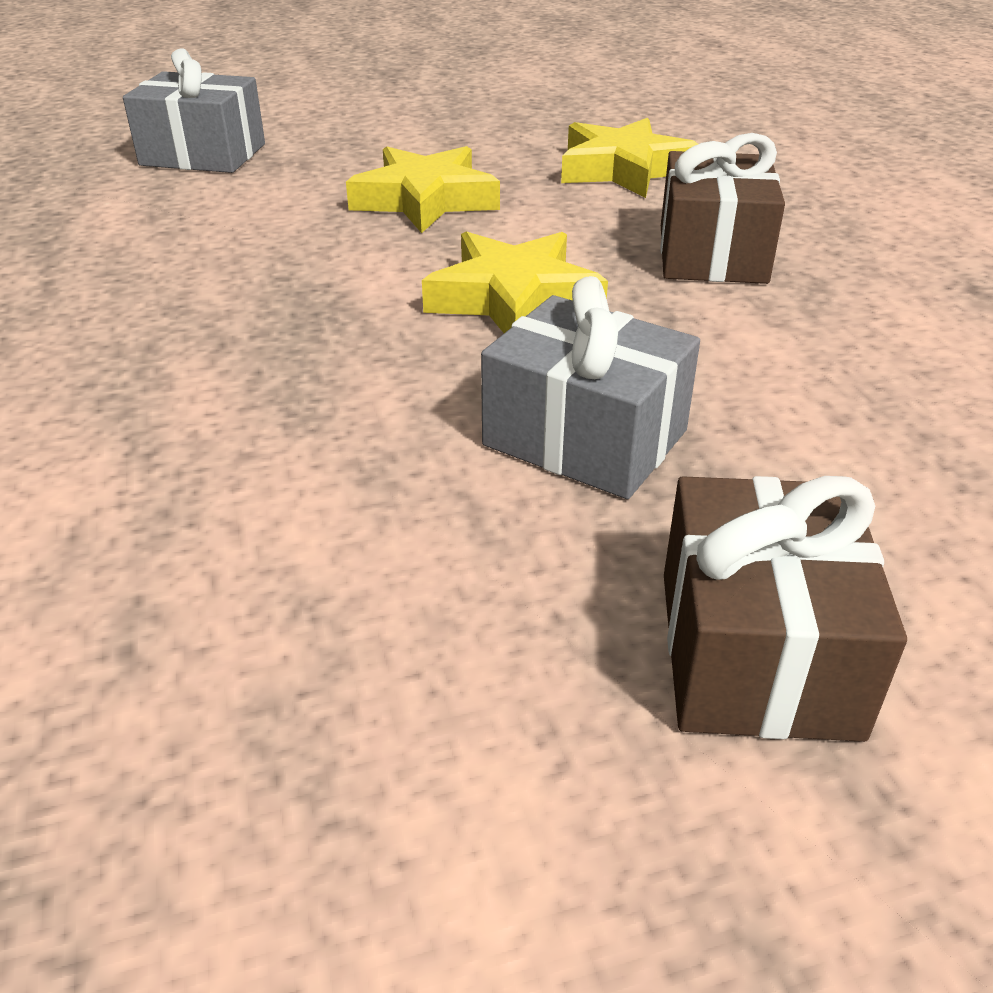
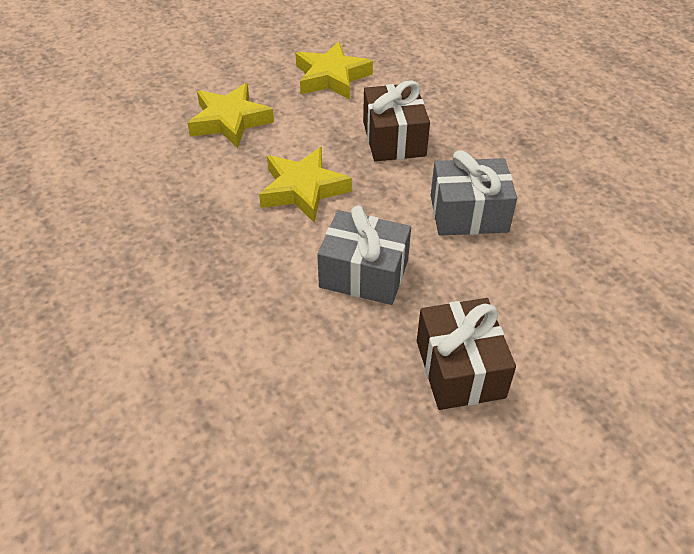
camera: 15 degrees left, 10 degrees up
grey gift [123,48,265,173] -> grey gift moved to [431,150,517,236]

